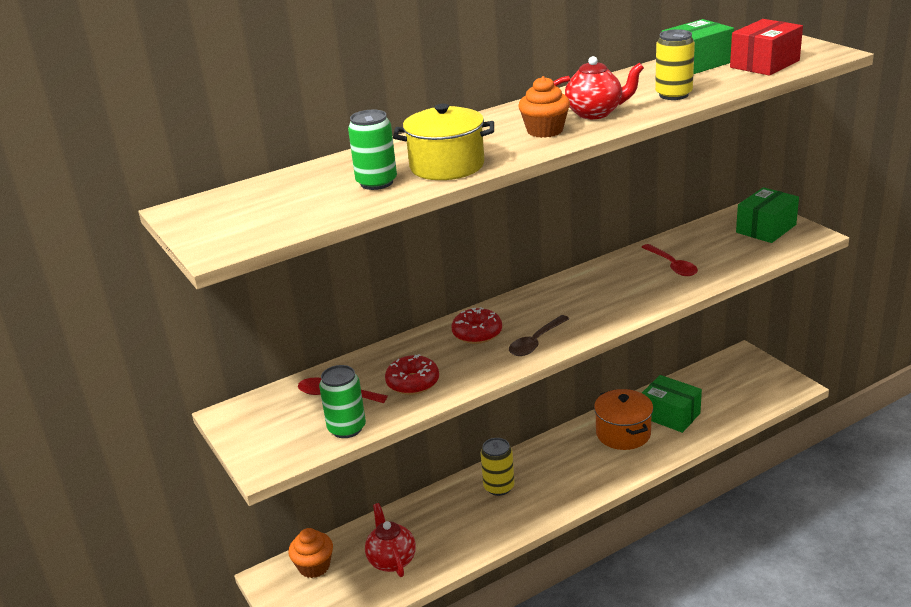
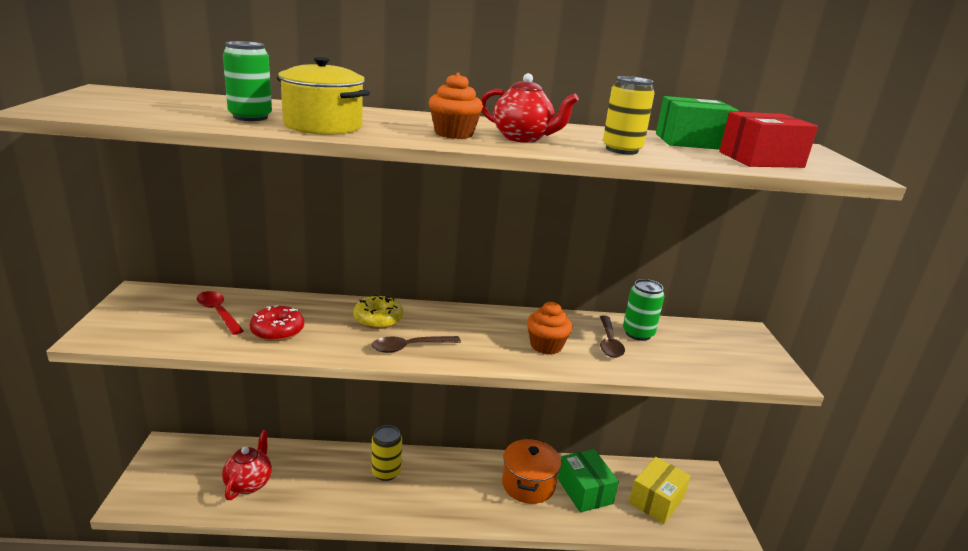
camera: 25 degrees right, 5 degrees down
orange cupcake [288,528,333,578] -> orange cupcake moved to [527,302,572,354]
green can [319,365,366,438] -> green can moved to [623,279,664,341]
red donut [451,307,502,344] -> yellow donut [354,295,403,329]
red spoon [642,244,698,276] -> brown spoon [600,315,625,358]
green box [736,187,799,243] -> none
none -> yellow box [629,457,691,524]

